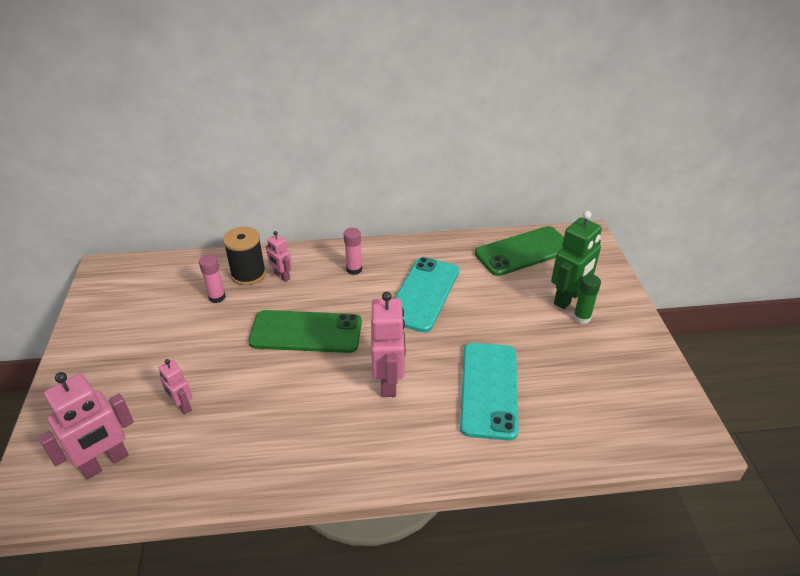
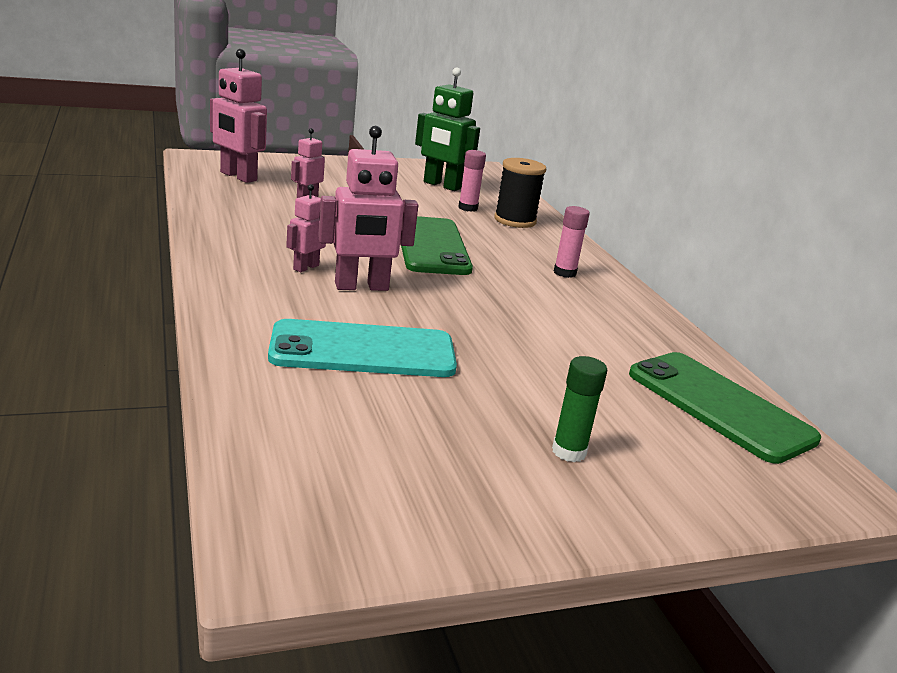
camera: 75 degrees right, 15 degrees down
pink robot [266,231,292,282] -> pink robot moved to [286,184,326,272]
turquoise phone [395,257,459,332] -> none
green robot [551,211,602,309] -> green robot moved to [415,68,480,191]

